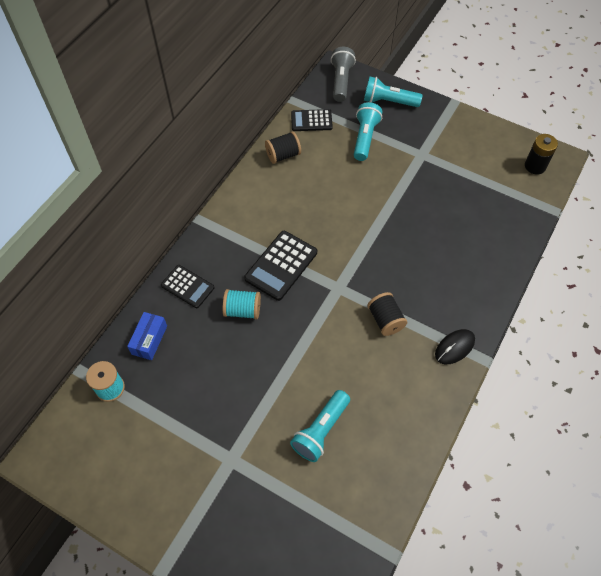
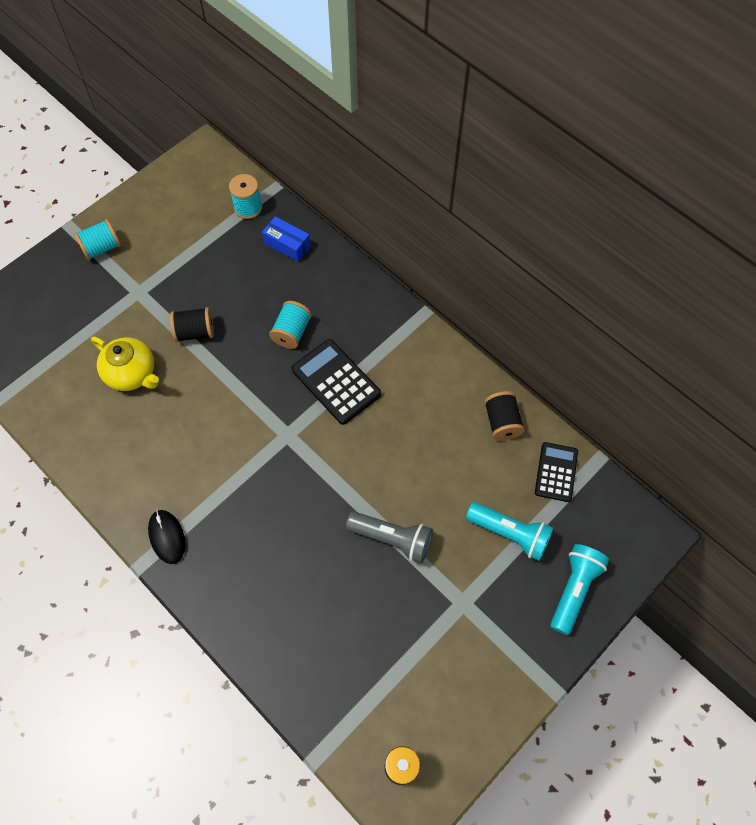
camera: 105 degrees right, 5 degrees up
black calculator [161,265,214,308] -> none
turquoise flashlight [290,390,350,462] -> yellow teapot [91,337,159,391]
grey flashlight [331,47,356,102] -> grey flashlight moved to [346,511,433,563]
black spool [367,292,407,336] -> black spool moved to [170,307,214,342]
none -> turquoise spool [74,219,121,260]

